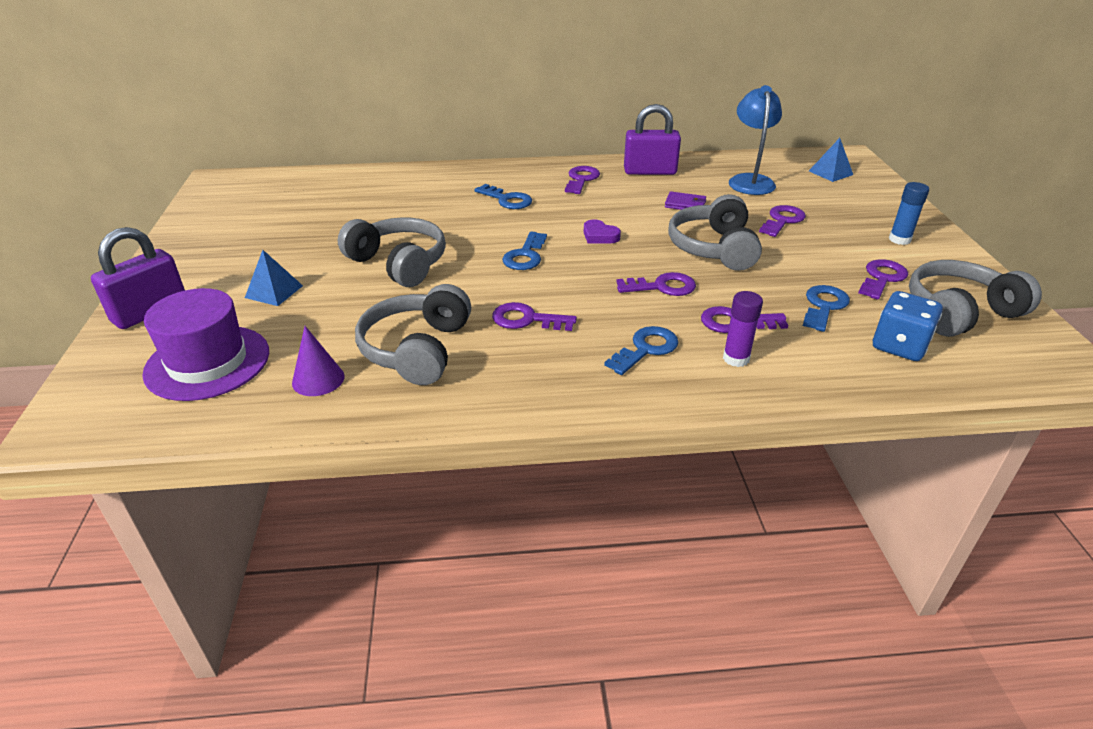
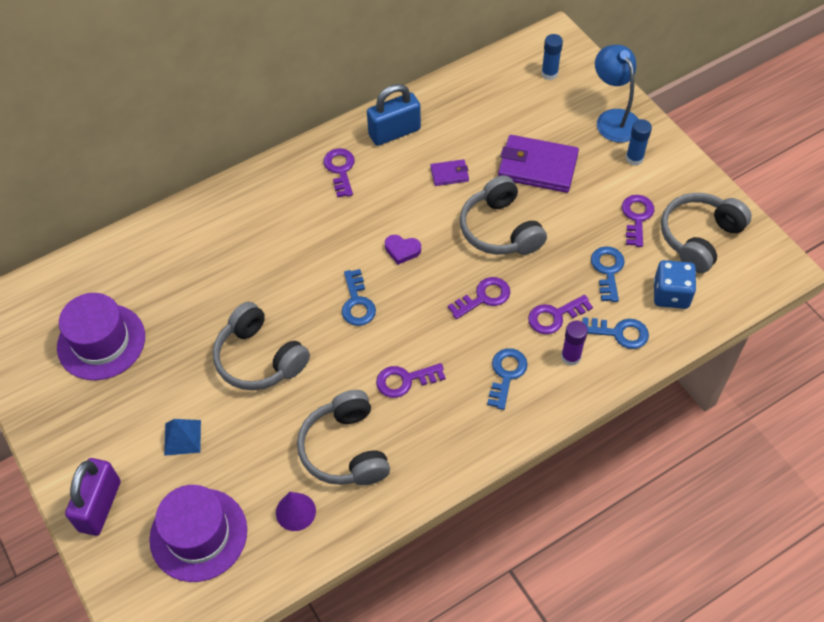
camera: 25 degrees left, 20 degrees up
grey headphones [338,217,446,287] -> grey headphones turned 150 degrees counterclockwise [213,302,310,390]
blue key [475,184,532,209] -> blue key moved to [583,317,649,349]
purple padlock [624,104,681,175] -> blue padlock [367,84,421,146]
blue lamp [729,85,782,195] -> blue lamp moved to [595,45,639,142]
purple key [759,205,806,237] -> purple wallet [498,135,579,193]
blue pyramid [809,138,853,182] -> blue glue stick [541,34,563,80]
none -> purple hat [57,293,145,380]

